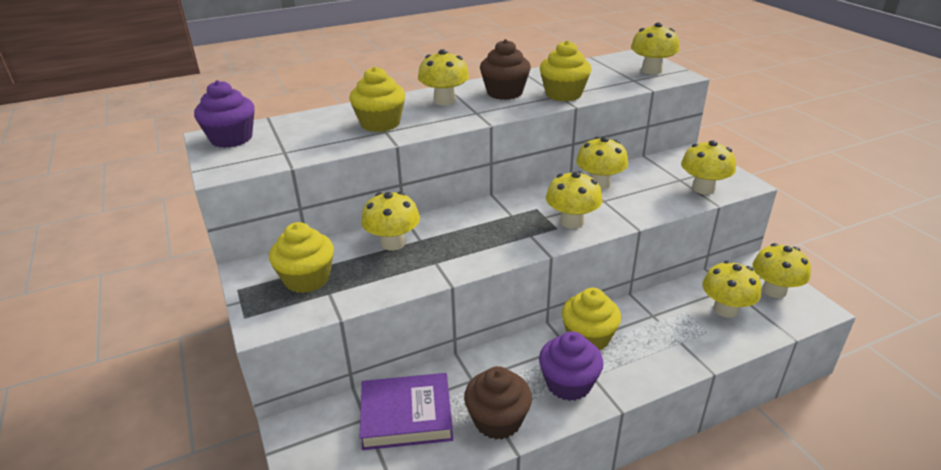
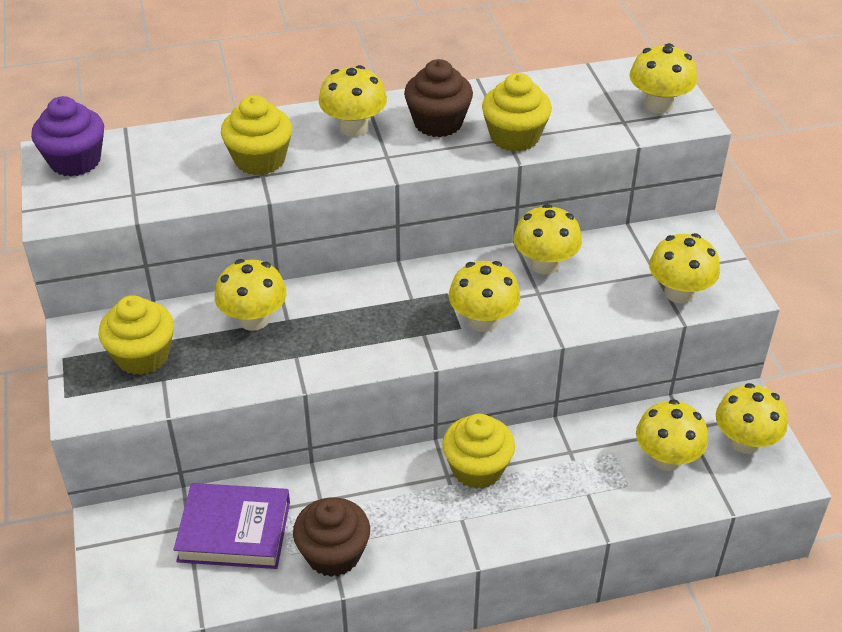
camera: 10 degrees right, 10 degrees up
purple cupcake [539,331,604,401] -> none

